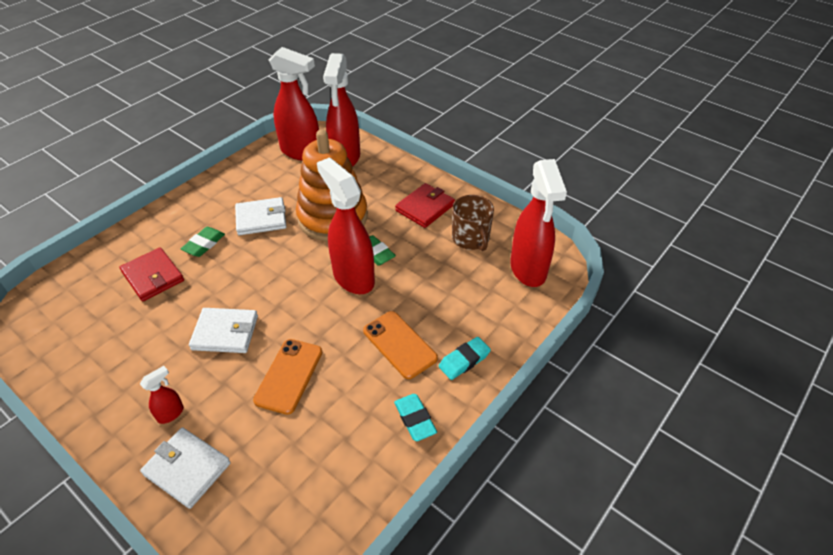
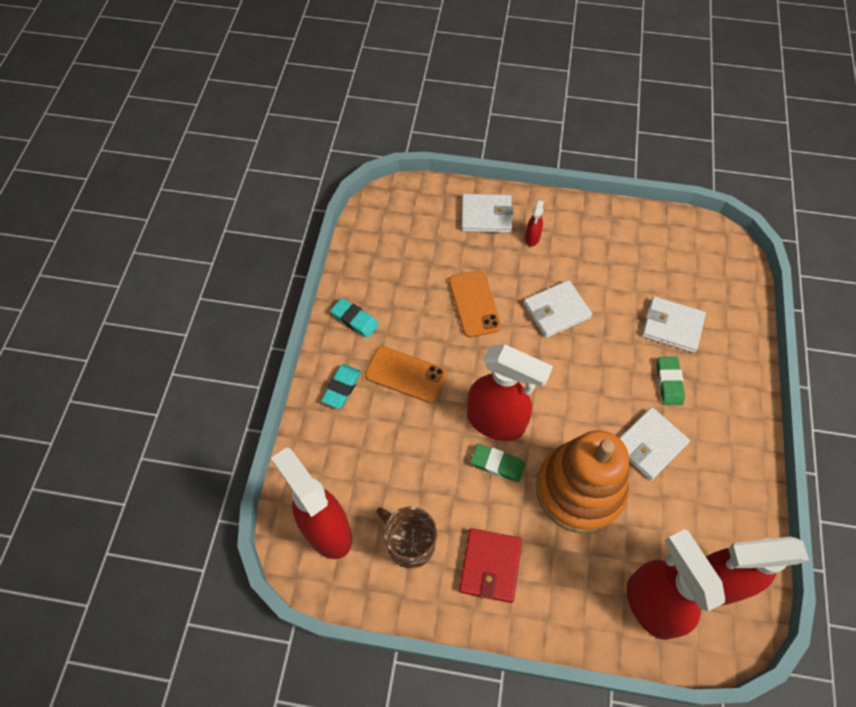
camera: 150 degrees right, 15 degrees up
red wallet [120,247,184,301] -> white wallet [642,297,706,353]

